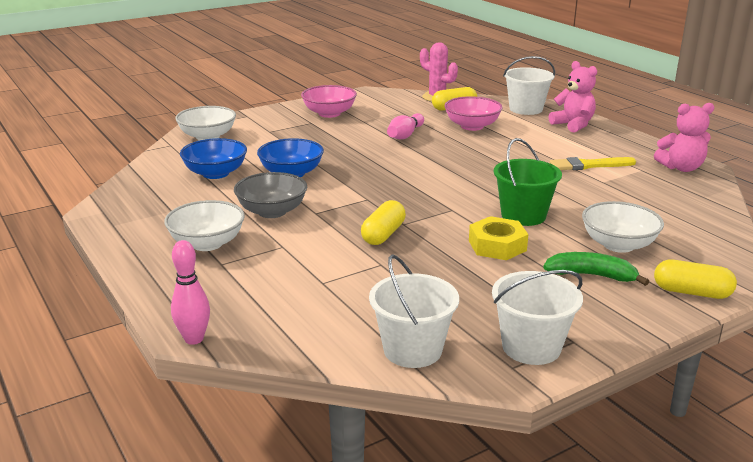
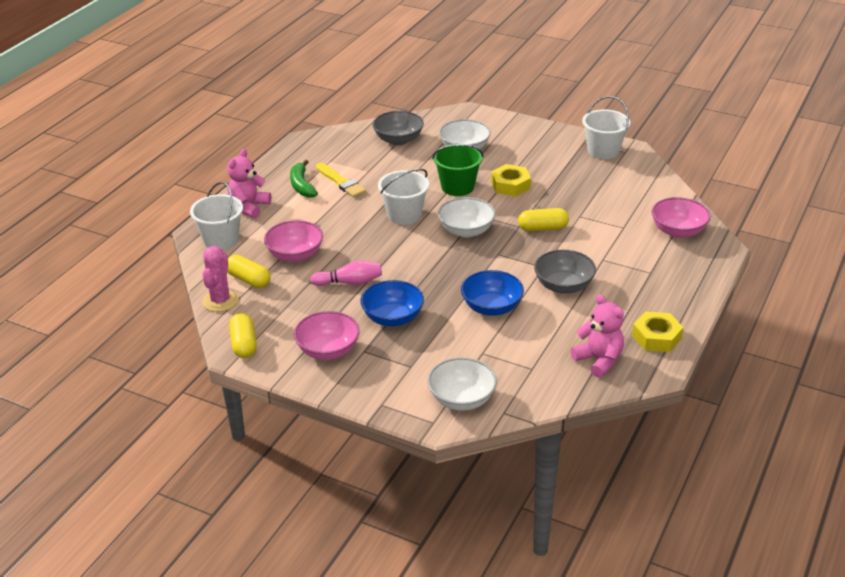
camera: 120 degrees left, 10 degrees up
white bowl [164,200,245,251] -> white bowl moved to [438,197,495,237]
pink bowling pin [171,240,210,345] -> none
blue bowl [180,138,247,179] -> blue bowl moved to [360,280,424,326]
white bucket [369,254,459,368] -> white bucket moved to [378,168,429,225]
green banana [543,252,649,286] -> green banana moved to [290,160,318,198]
pink teddy bear [654,103,714,172] -> pink teddy bear moved to [571,294,624,378]
yellow capsule [654,260,737,299] -> yellow capsule moved to [229,313,257,358]
none -> grey bowl [373,111,424,145]
none -> yellow nut [632,311,684,352]
none -> pink bowl [651,197,710,238]

